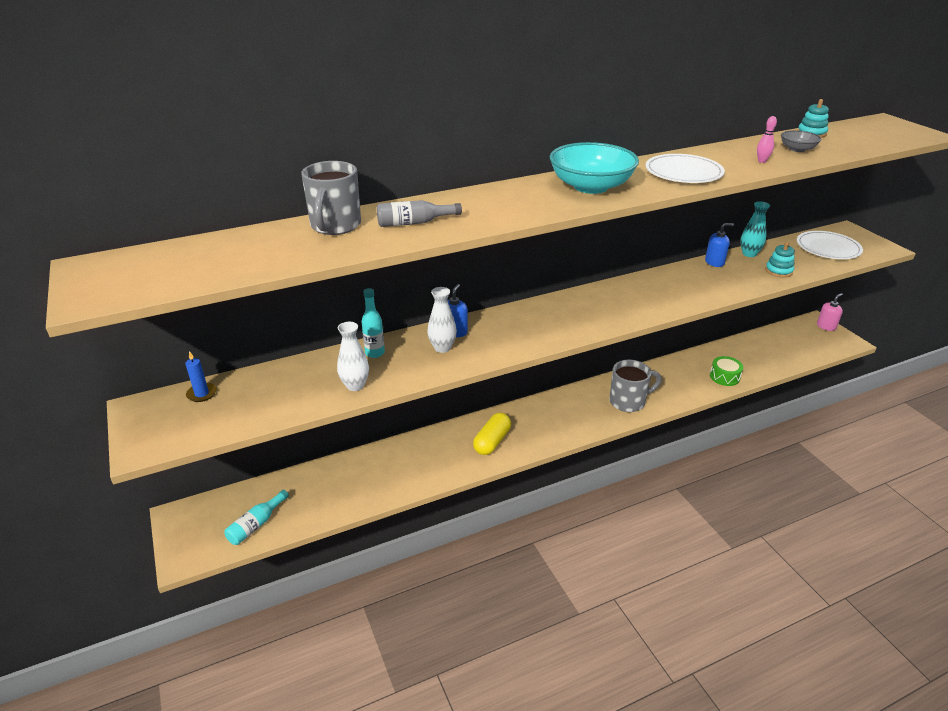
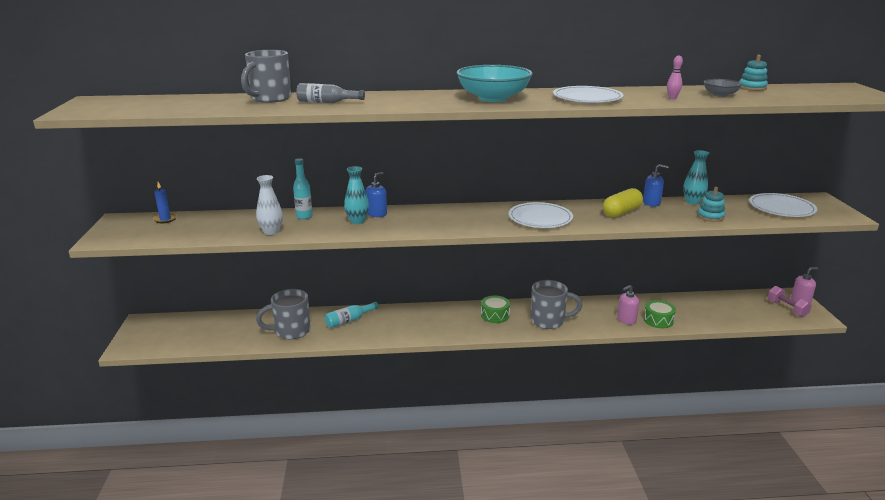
camera: 20 degrees right, 10 degrees down
turquoise bottle [224,490,289,545] -> turquoise bottle moved to [325,302,379,328]
white vase [427,287,457,353] -> turquoise vase [344,166,369,224]
yellow capsule [473,413,511,455] -> yellow capsule moved to [603,188,643,217]
none -> grey mug [256,289,310,339]
none -> green drum [481,296,510,323]
none -> white plate [509,202,573,228]
none -> pink soap dispenser [617,285,639,324]
none -> pink dumbbell [767,286,812,317]

